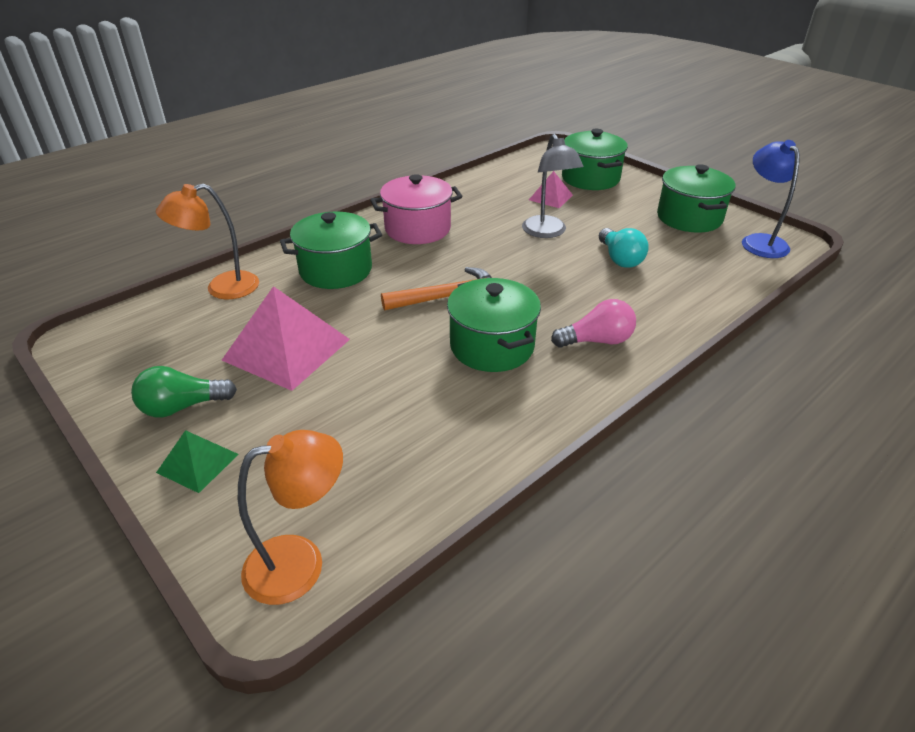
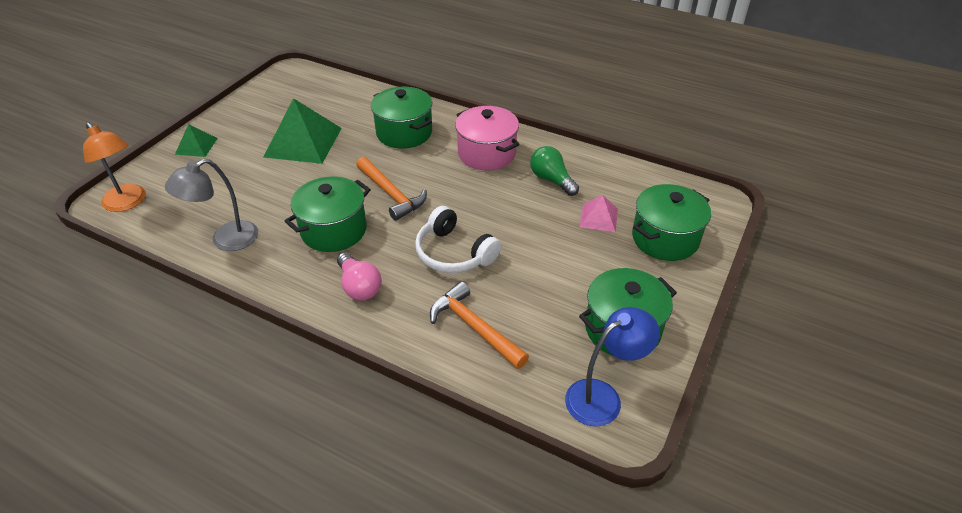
camera: 70 degrees right, 5 degrees up
green light bulb [131,366,237,417] -> green light bulb moved to [530,146,579,196]
orange lamp [156,184,259,299] -> none
pink pyramid [222,286,350,391] -> green pyramid [264,98,342,164]
grey lamp [522,134,584,238] -> grey lamp moved to [165,159,258,251]
turquoise light bulb [599,228,649,268] -> none
none -> white headphones [415,206,501,273]
none -> orange hammer [430,281,529,369]

